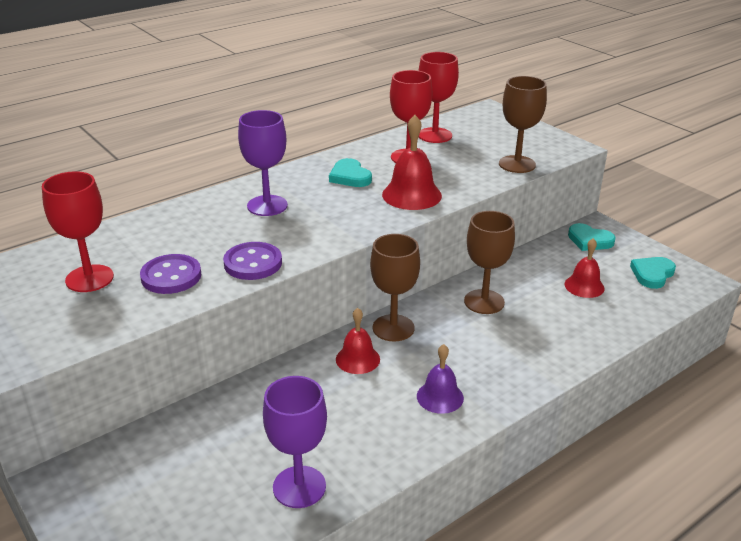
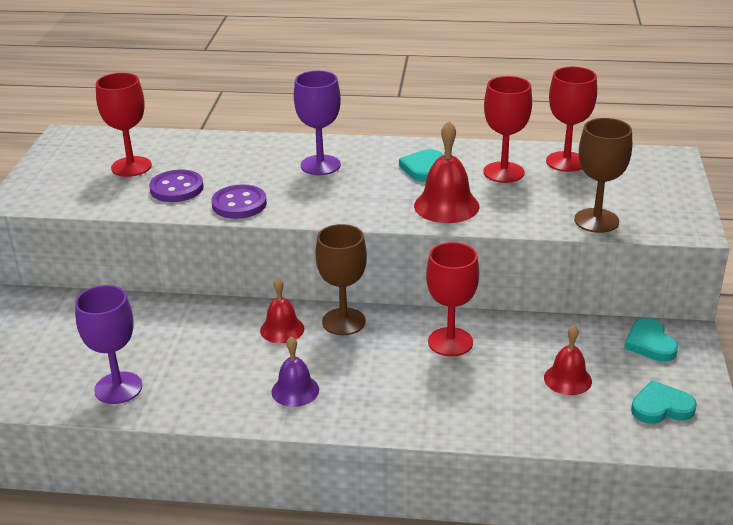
camera: 45 degrees right, 0 degrees up
brown goblet [464,211,515,314] -> red goblet [426,242,479,356]

